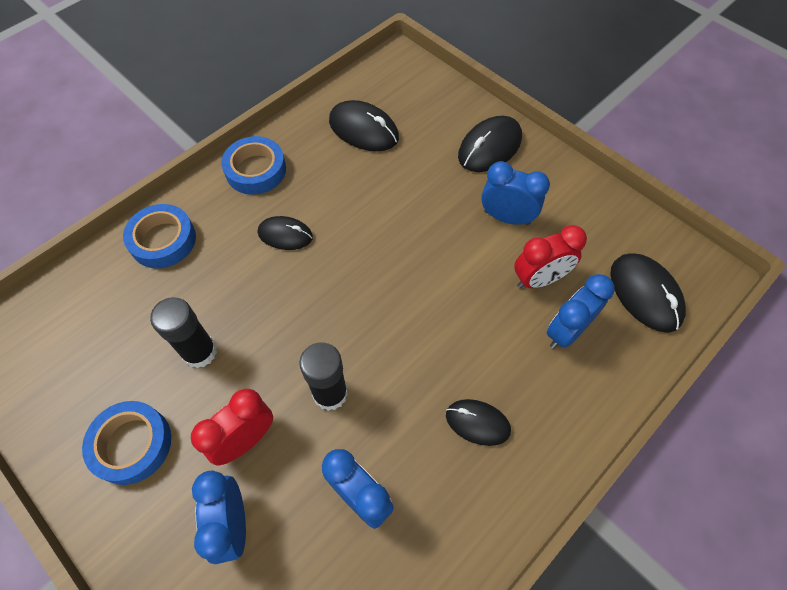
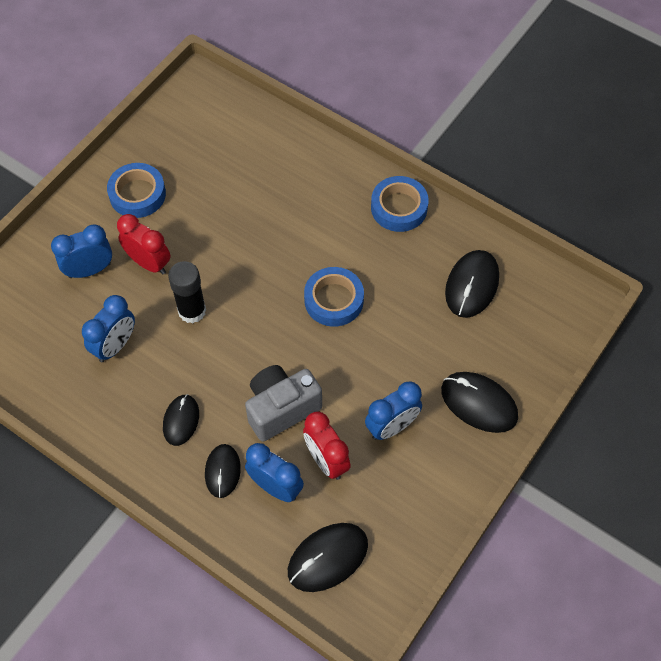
camera: 80 degrees right, 0 degrees up
blue tape [123,204,196,268] -> blue tape moved to [304,267,364,327]
black glue stick [150,297,217,368] -> none
black mouse [258,216,313,250] -> black mouse moved to [205,444,241,498]
blue clock [481,161,550,225] -> blue clock turned 45 degrees clockwise [365,381,422,440]
none -> grey camera [245,365,322,442]

